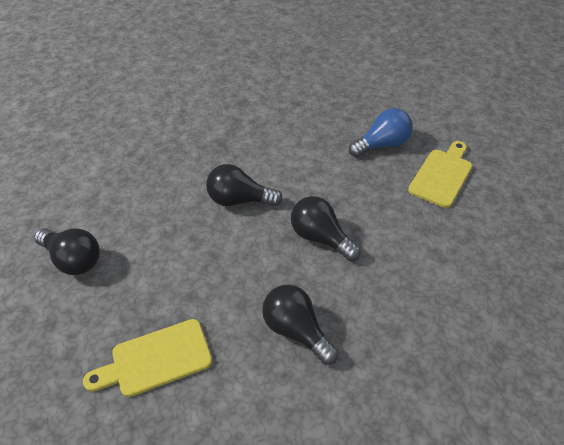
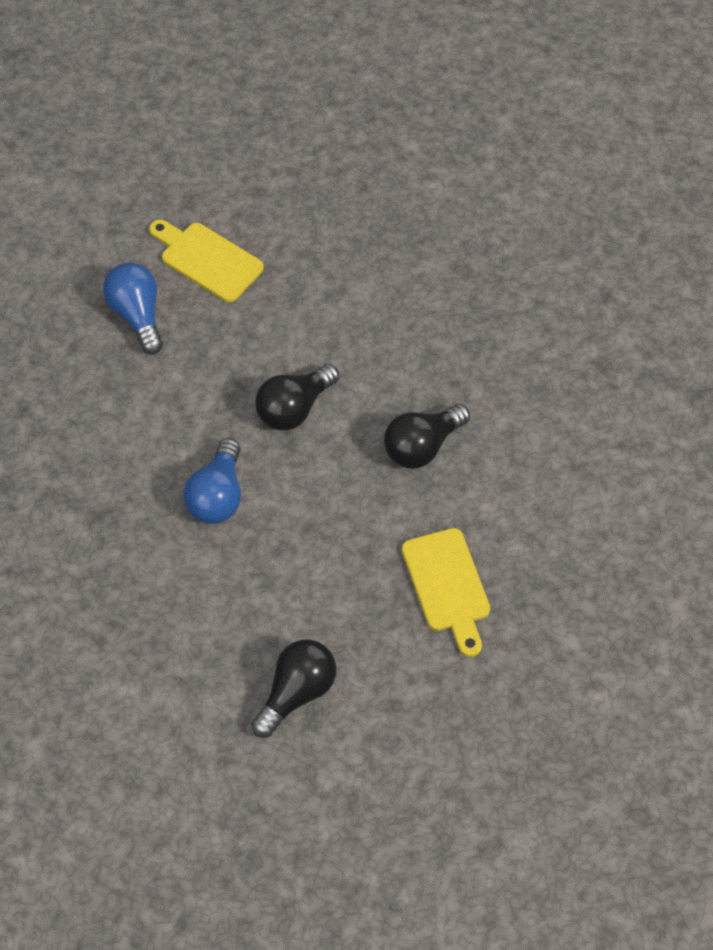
camera: 85 degrees left, 10 degrees up
black light bulb [206,164,283,206] -> blue light bulb [183,438,241,524]

